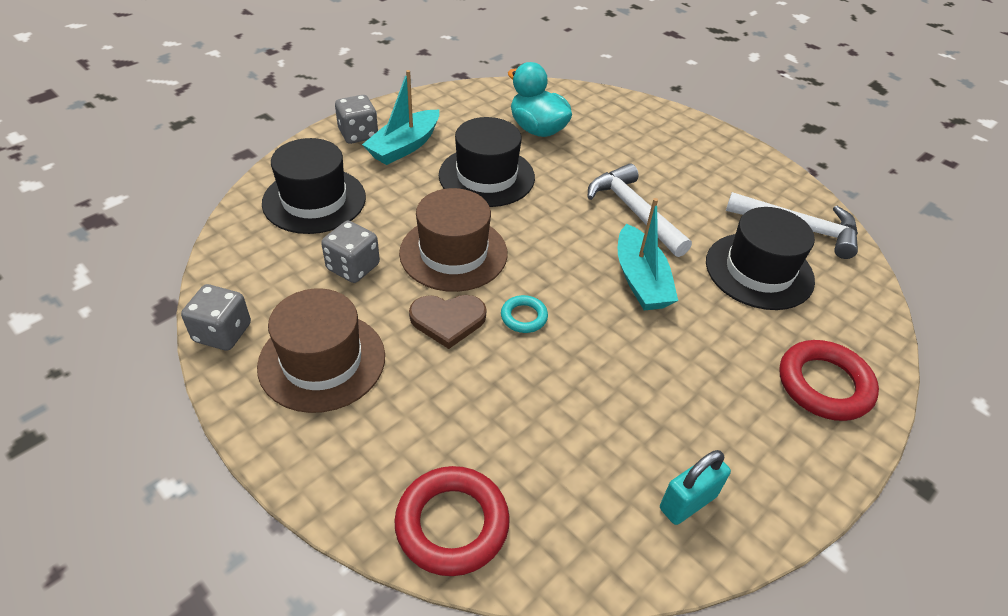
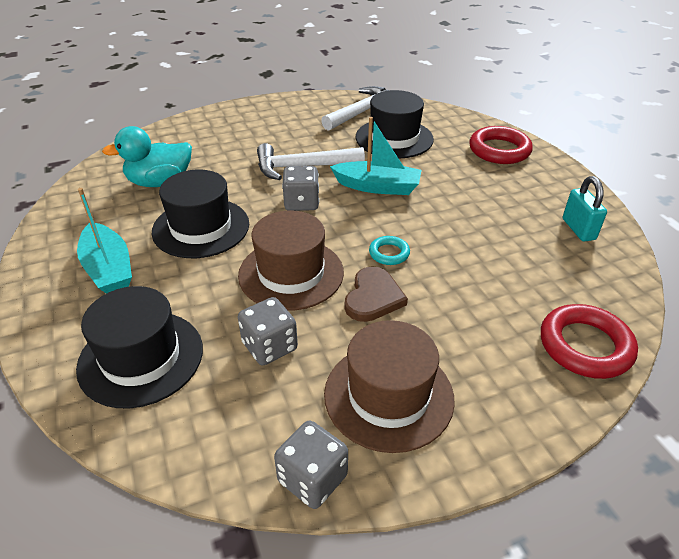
camera: 65 degrees left, 5 degrees down
grey dice [335,95,378,144] -> grey dice moved to [282,166,319,211]

